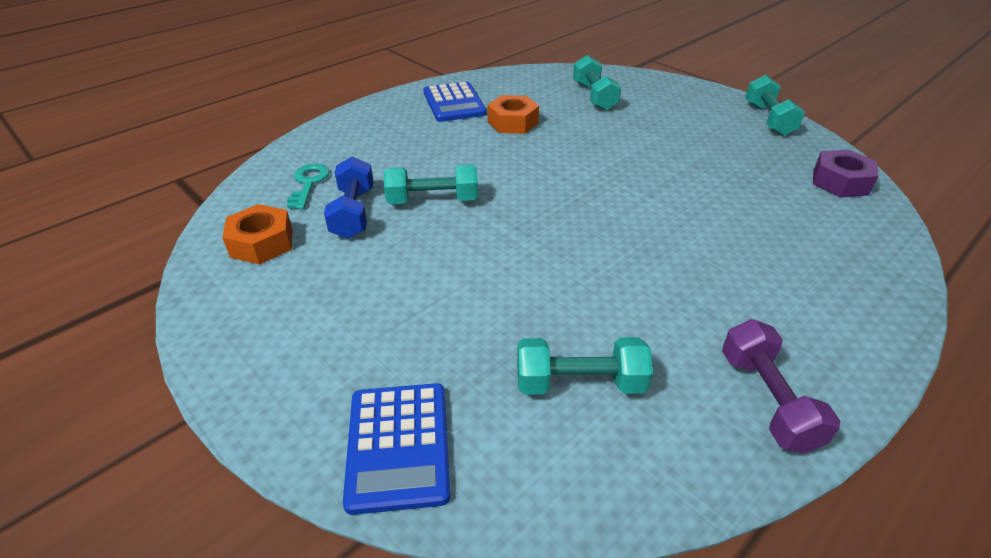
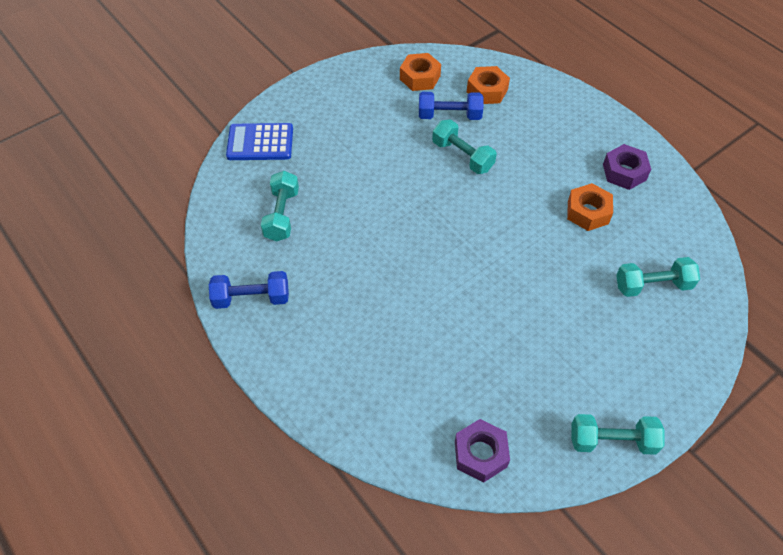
camera: 95 degrees right, 15 degrees up
turquoise key [287,164,330,209] -> orange nut [467,66,510,104]
turquoise dumbbell [384,165,478,204] -> turquoise dumbbell turned 45 degrees counterclockwise [432,119,497,174]
blue calculator [424,82,487,122] -> purple nut [603,144,651,190]
purple dumbbell [722,319,840,454] -> blue dumbbell [209,271,289,309]

